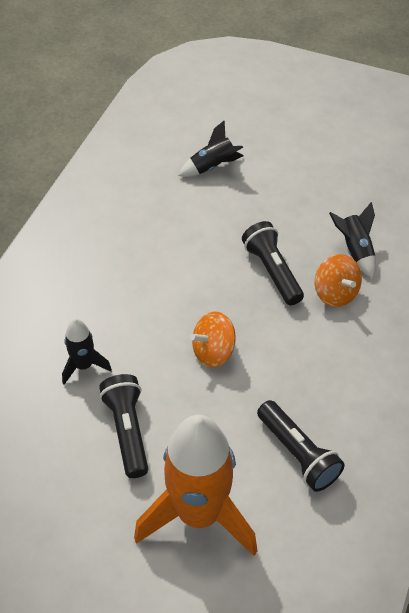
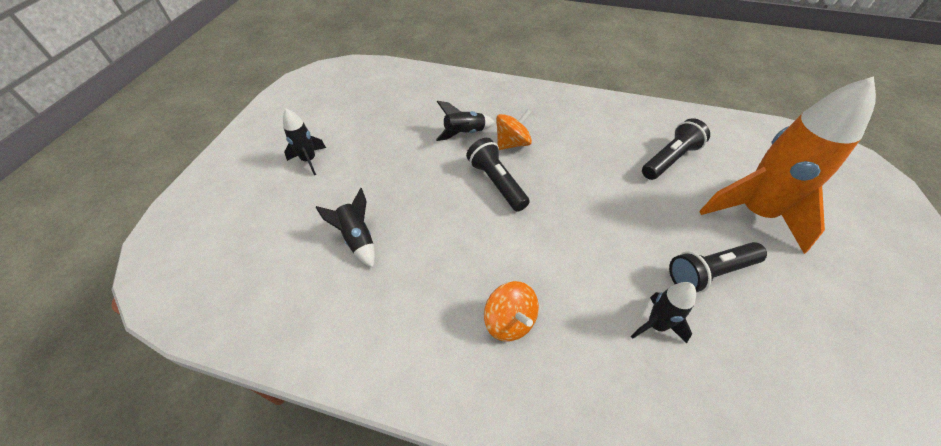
camera: 95 degrees left, 0 degrees up
orange spinning top [190,311,236,367] -> orange spinning top moved to [484,281,539,342]
black flashlight [242,221,304,305] -> black flashlight turned 90 degrees clockwise [466,138,530,212]
none -> black rocket [283,109,326,175]

